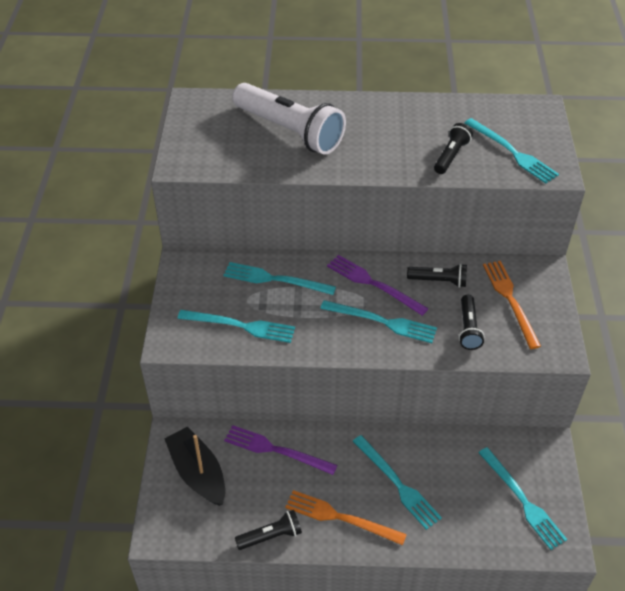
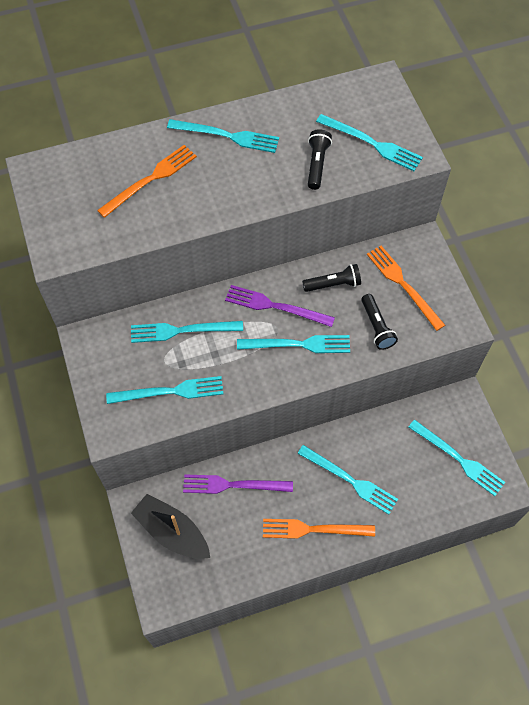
camera: 20 degrees left, 15 degrees up
white flashlight [232,83,346,155] -> orange fork [97,145,197,218]
black flashlight [235,510,302,550] -> none
none -> turquoise fork [167,119,279,153]

